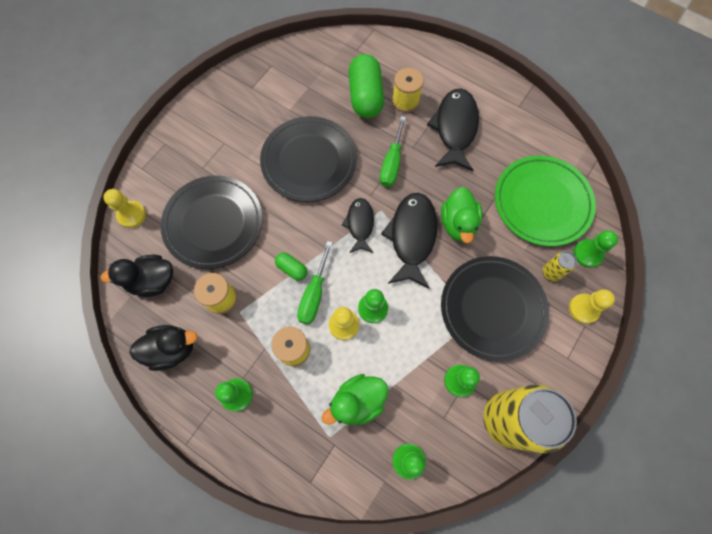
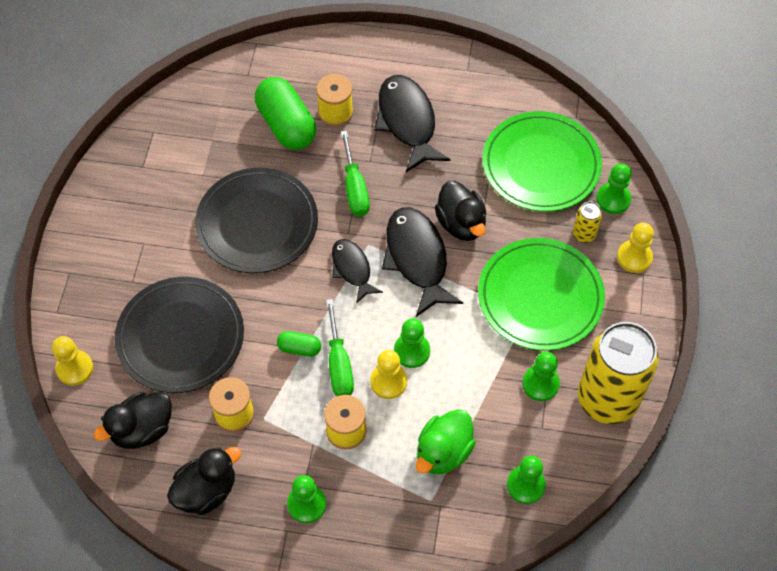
camera: 25 degrees left, 10 degrees down
green duck [441,187,482,243] -> black duck [435,181,487,241]
black plate [441,256,549,361] -> green plate [478,238,605,351]

